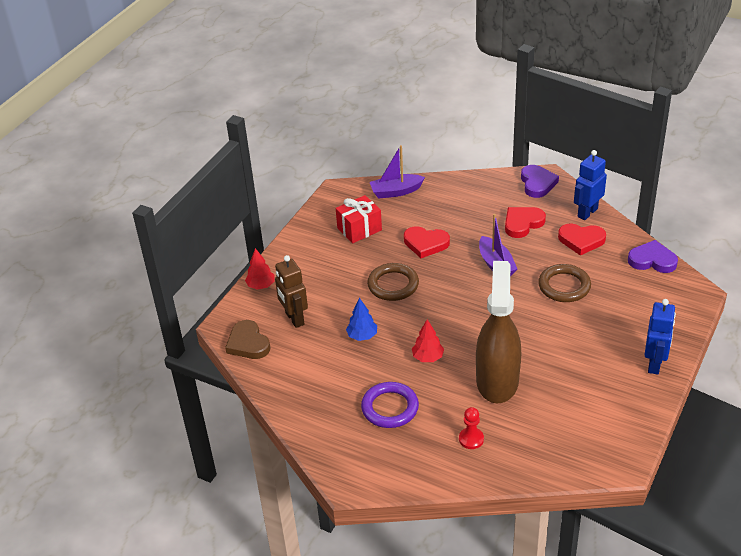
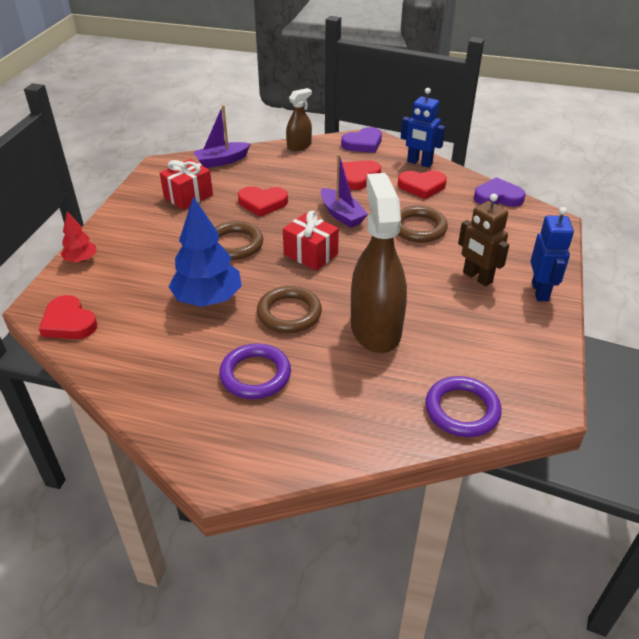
camera: 15 degrees left, 0 degrees up
brown heart [225,320,270,359] -> red heart [39,295,97,339]
brown robot [275,255,308,328] -> brown robot moved to [458,194,509,287]
blue tree [346,298,377,341] -> blue tree [169,197,242,307], size x1.92
red tree [412,319,444,362] -> brown ring [257,286,322,333]
red pawn [459,407,484,449] -> none
purple heart [521,165,559,198] -> purple heart turned 75 degrees clockwise [341,127,382,153]
blue robot [574,150,607,220] -> blue robot turned 90 degrees counterclockwise [401,88,445,168]
none -> red gift [283,211,339,271]
none -> brown spray bottle [286,88,312,151]
none -> purple ring [425,376,502,437]

